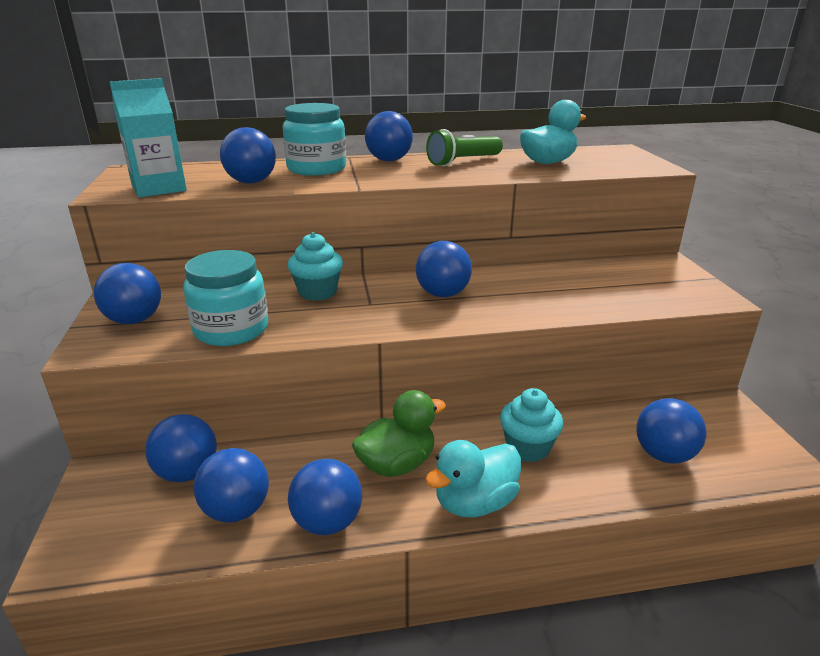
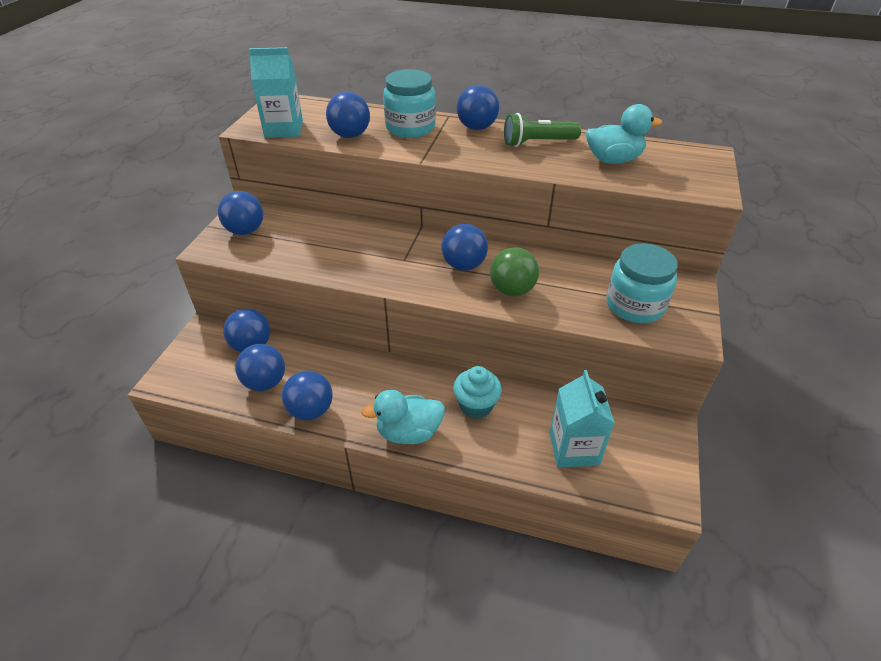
camera: 25 degrees right, 15 degrees up
turquoise jar [183,250,268,346] -> turquoise jar moved to [606,243,678,323]
turquoise cupcake [287,232,343,301] -> none
green duck [352,390,446,477] -> none
blue ball [636,398,707,463] -> turquoise carton [550,370,615,468]
none -> green ball [490,247,539,296]

